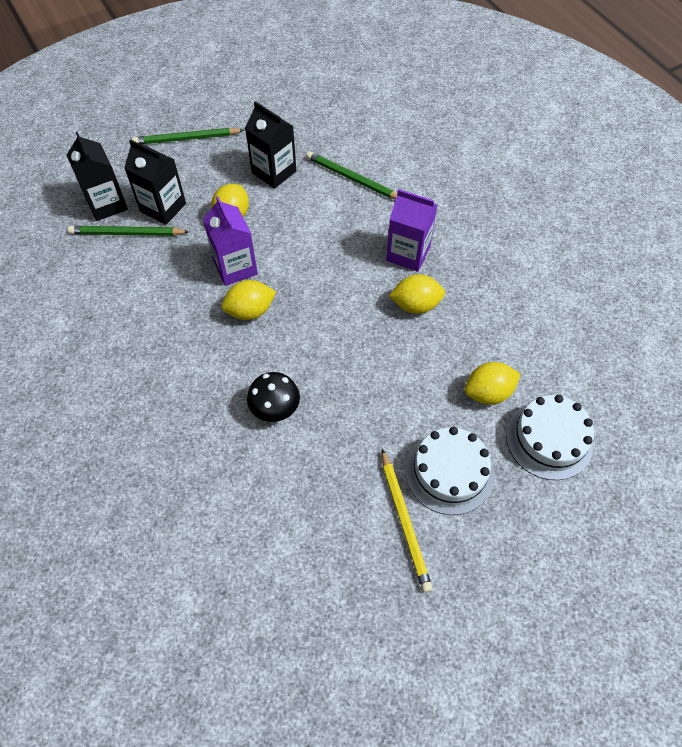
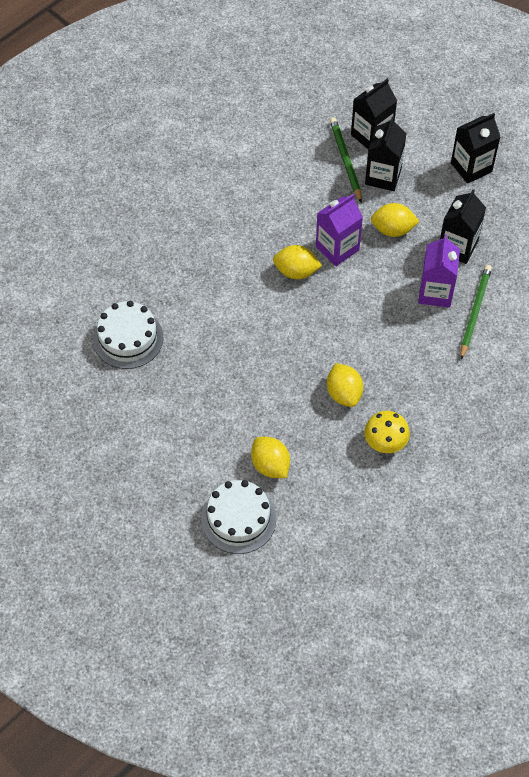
camera: 75 degrees right, 0 degrees up
green pencil [132,128,244,145] -> black carton [451,113,500,184]
yellow lemon [221,280,276,320] -> yellow lemon turned 45 degrees counterclockwise [273,245,322,279]
black mushroom [247,372,300,422] -> none
yellow pencil [382,449,433,593] -> none
purple carton [386,189,437,272] -> purple carton moved to [418,234,460,308]
white cake [405,427,494,515] -> white cake moved to [93,301,163,369]
none -> yellow mushroom [364,411,410,453]

